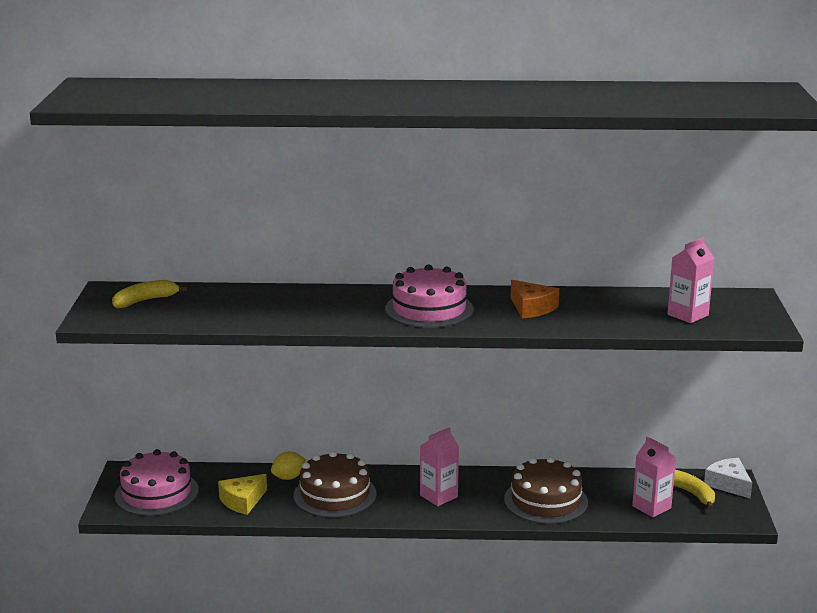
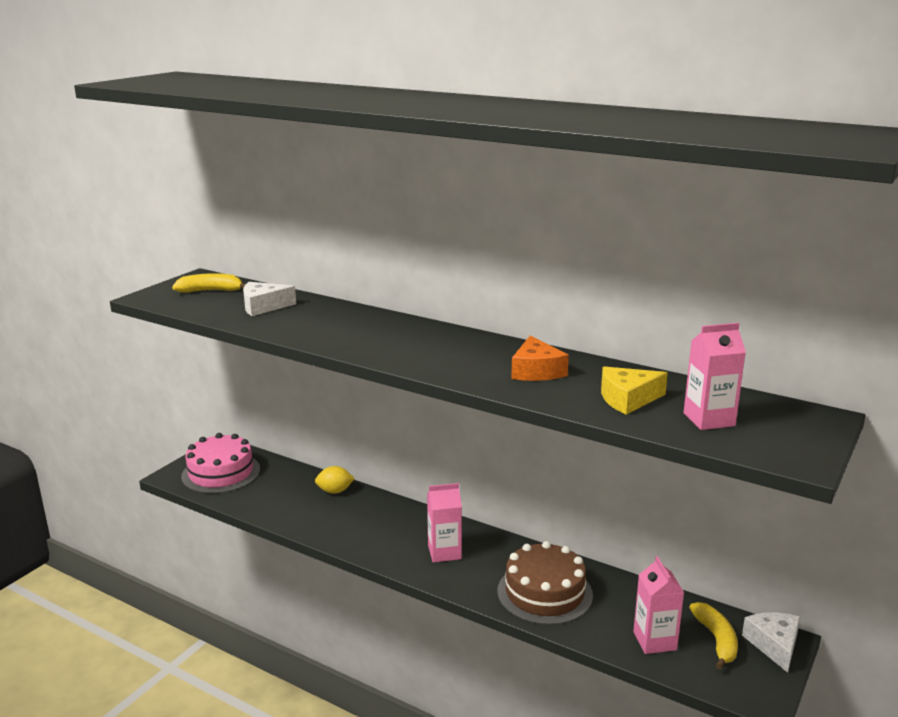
camera: 30 degrees right, 0 degrees up
yellow cheese [218,474,267,515] -> yellow cheese moved to [601,366,668,415]
brown cake [294,451,377,518] -> none
pink cake [385,264,474,328] -> none
none -> white cheese [243,282,296,316]

